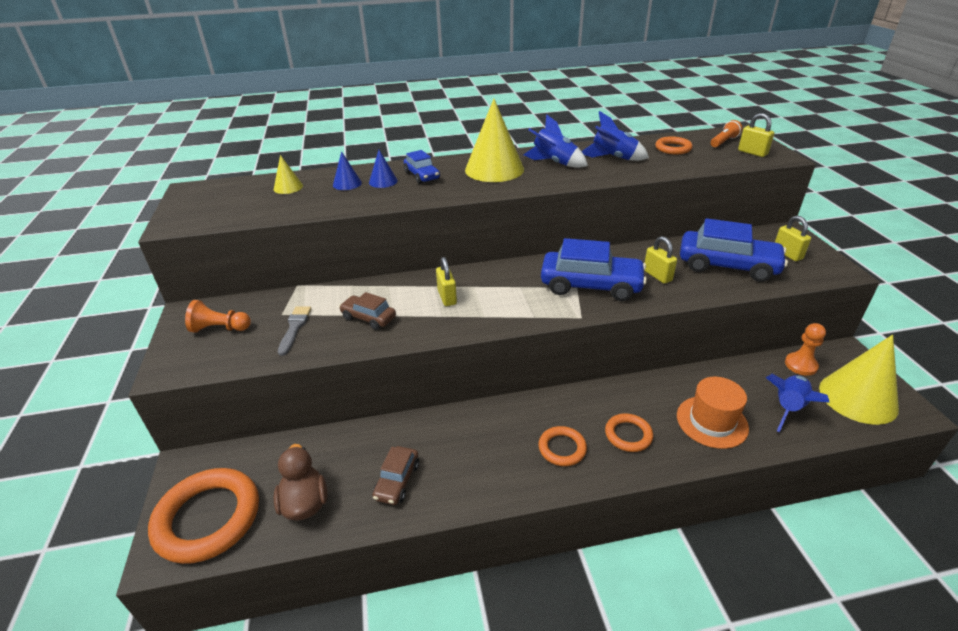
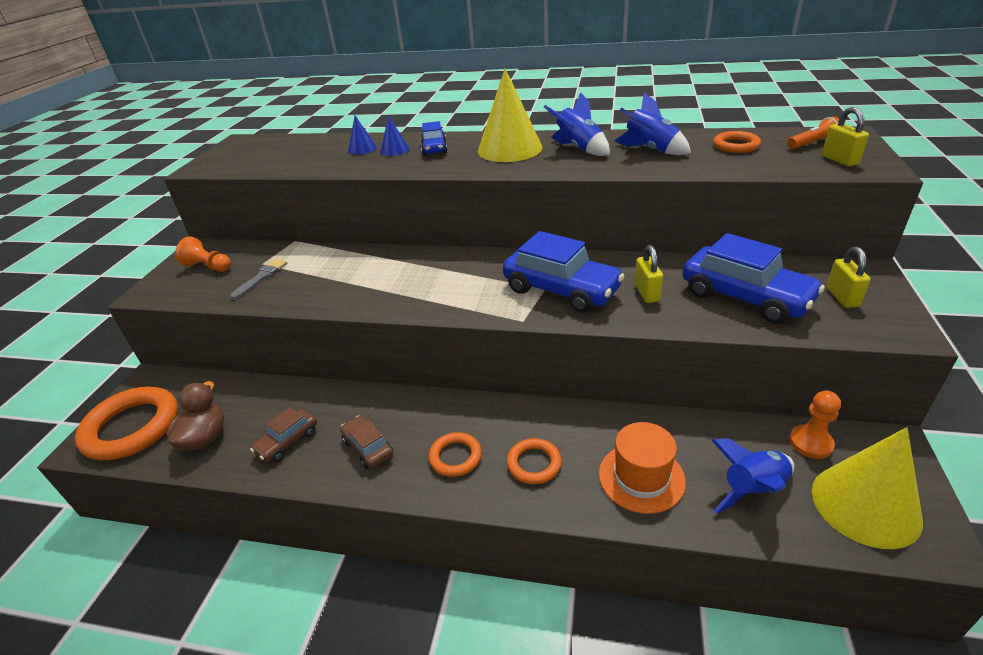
camera: 25 degrees right, 0 degrees up
yellow cone [274,155,303,194] -> none
brown car [339,292,396,330] -> brown car moved to [340,416,393,469]
yellow padlock [436,257,457,306] -> none

